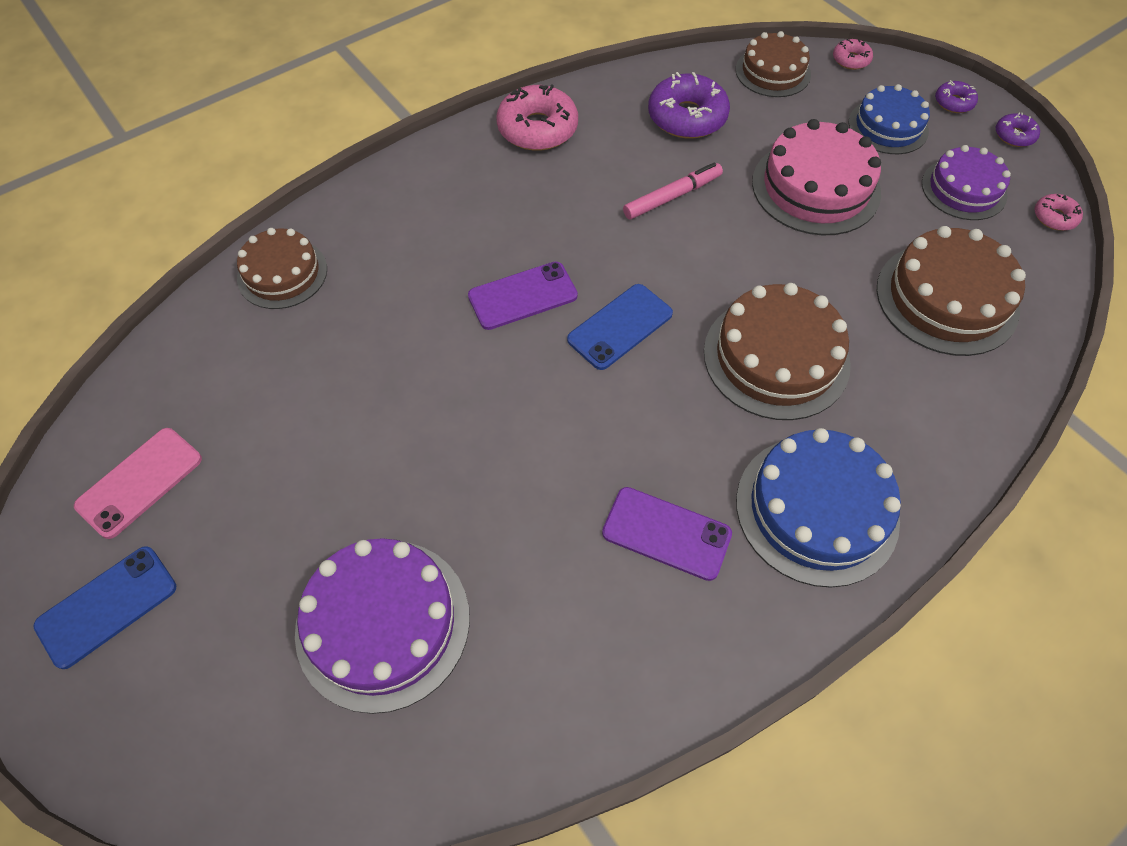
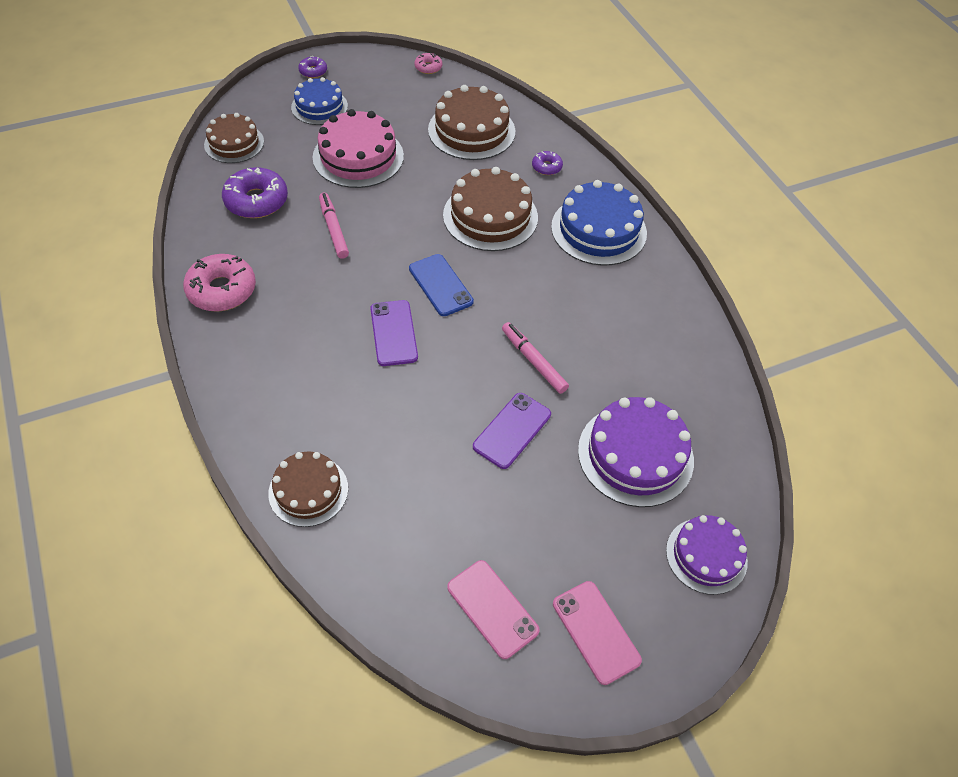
camera: 80 degrees left, 5 degrees down
blue phone [33,546,176,669] -> pink phone [553,581,642,685]
purple phone [602,487,732,581] -> purple phone moved to [473,393,551,469]
pink donut [833,39,873,70] -> none
purple cake [922,145,1011,220] -> purple cake moved to [666,515,748,595]
purple donut [996,112,1040,147] -> purple donut moved to [532,151,563,175]
none -> pink marker [502,322,569,394]

